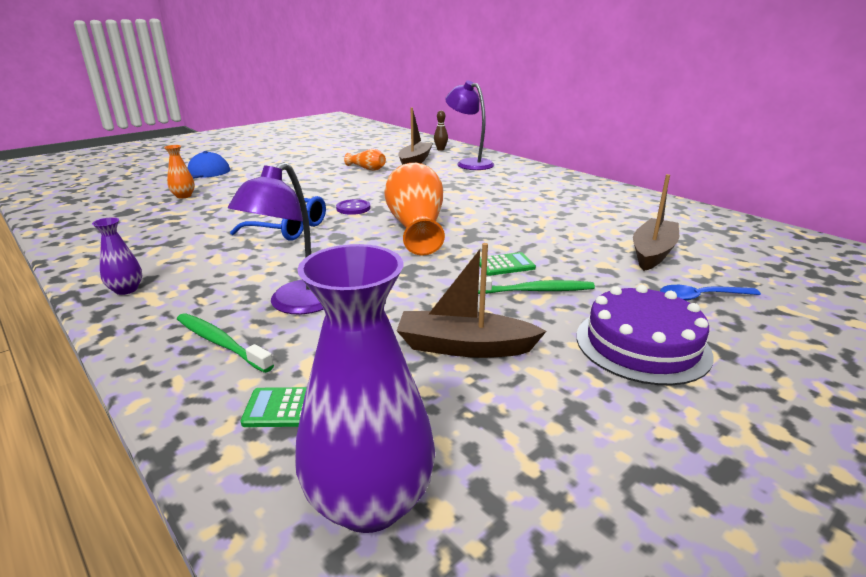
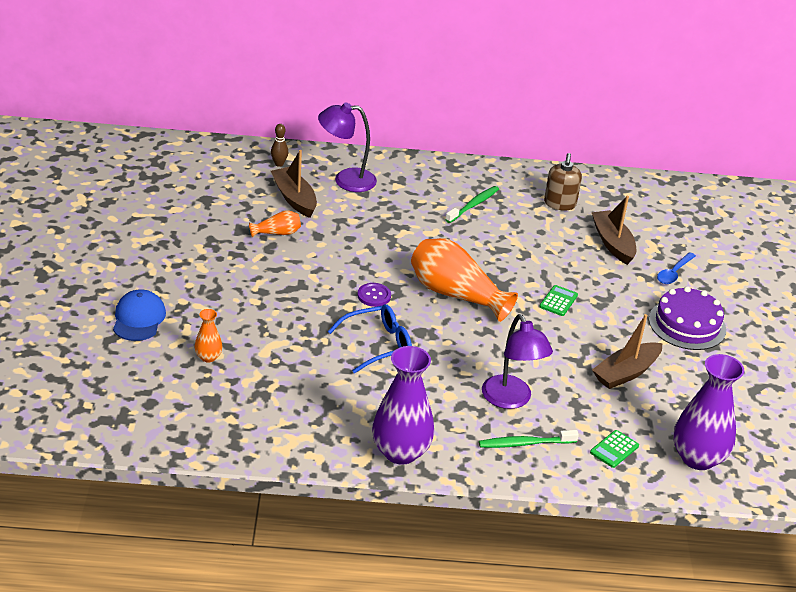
camera: 50 degrees left, 10 degrees up
purple vase [92,217,142,295] -> purple vase [372,346,434,465], size x2.09
green toothbrush [478,277,595,294] -> green toothbrush moved to [445,186,499,223]
none -> brown soap dispenser [544,153,582,211]

